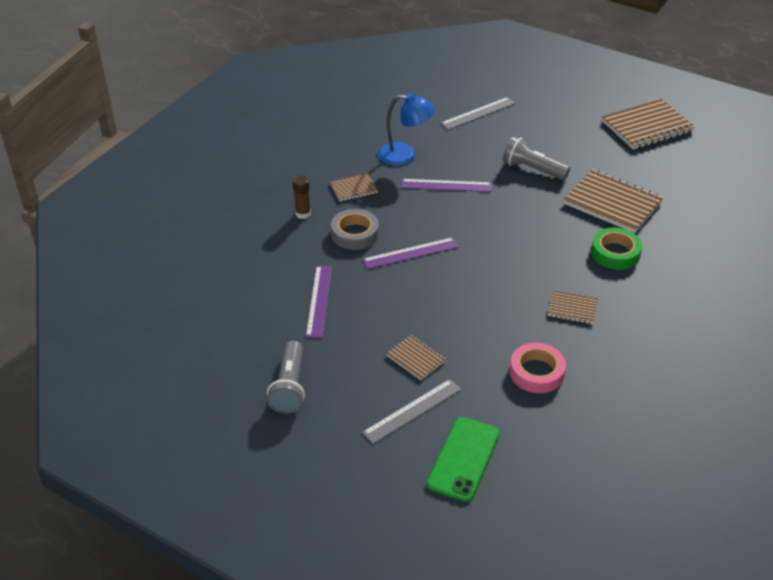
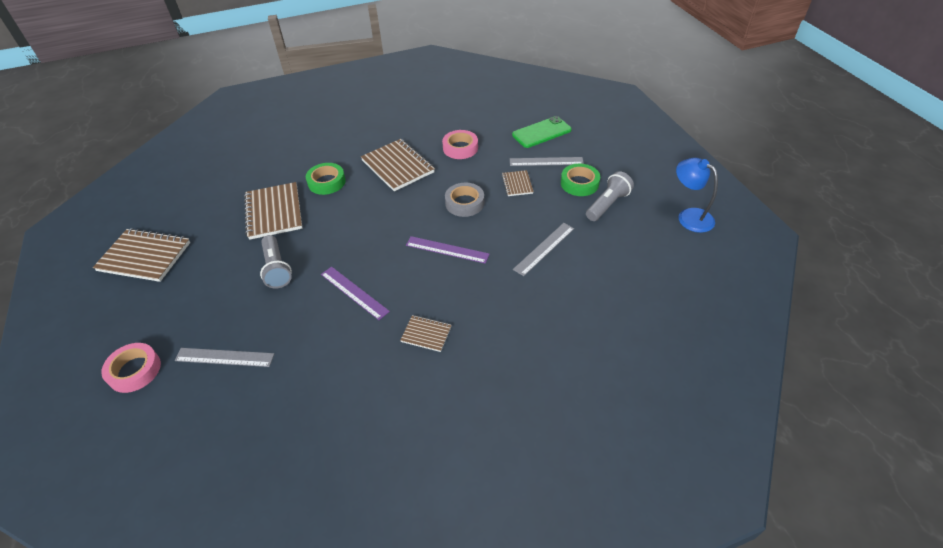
camera: 140 degrees left, 5 degrees up
brown glue stick [293,175,311,219] -> none
purple ruler [306,266,332,338] -> grey ruler [513,223,574,276]
grey tape [331,209,379,250] -> grey tape moved to [445,183,484,217]
blue lamp [378,93,435,166] -> blue lamp moved to [676,158,718,233]
brown notebook [548,290,598,324] -> brown notebook [361,139,435,191], size x1.94
none -> pink tape [101,343,161,393]
none -> green tape [561,164,600,196]

